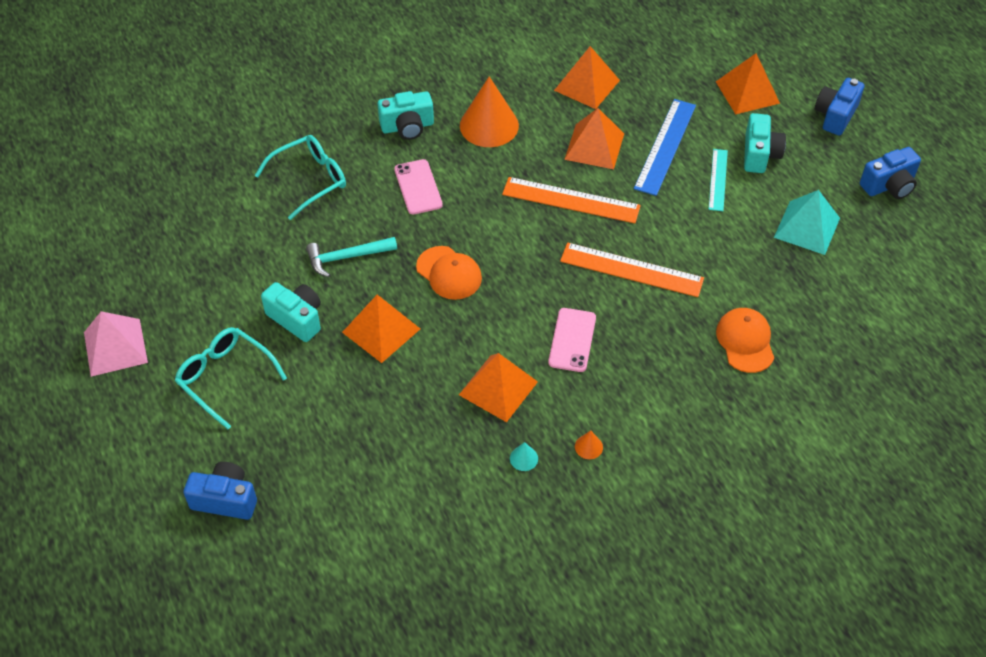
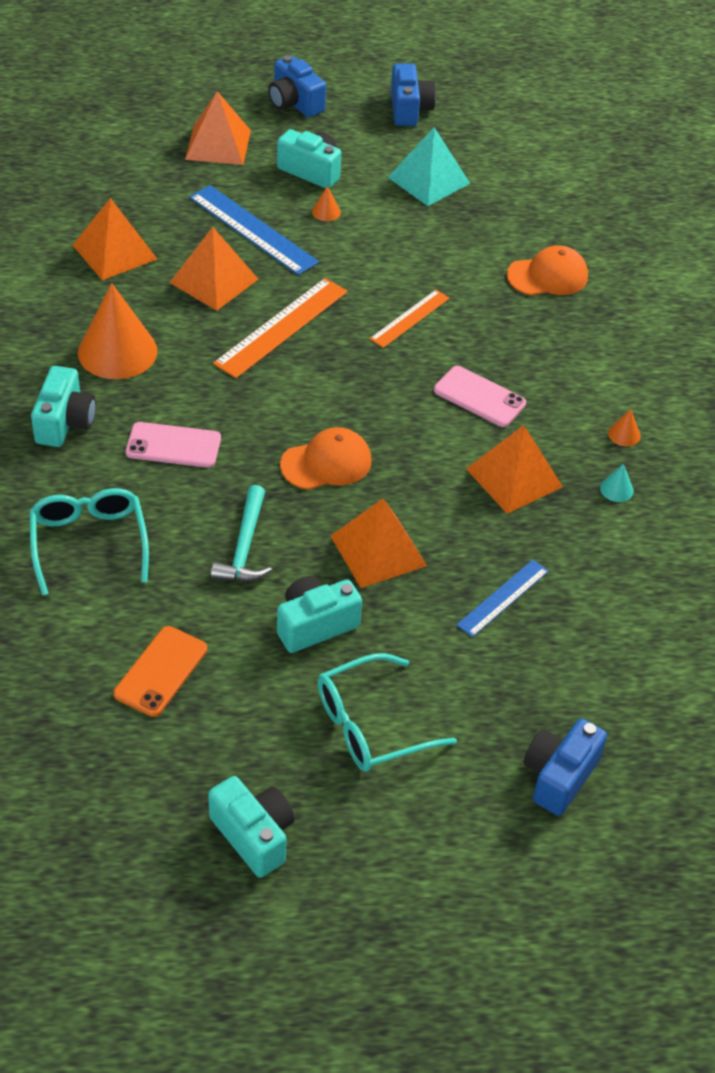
camera: 70 degrees left, 5 degrees down
pink pyramid [84,311,148,377] -> turquoise camera [208,776,295,878]
orange ruler [560,243,704,297] -> orange ruler [370,290,450,348], size x0.61
turquoise ruler [708,149,728,211] -> orange cone [312,186,341,221]
orange cap [716,308,774,373] -> orange cap turned 150 degrees clockwise [507,245,588,295]
none -> orange phone [113,626,207,717]
none -> blue ruler [457,560,549,637]

